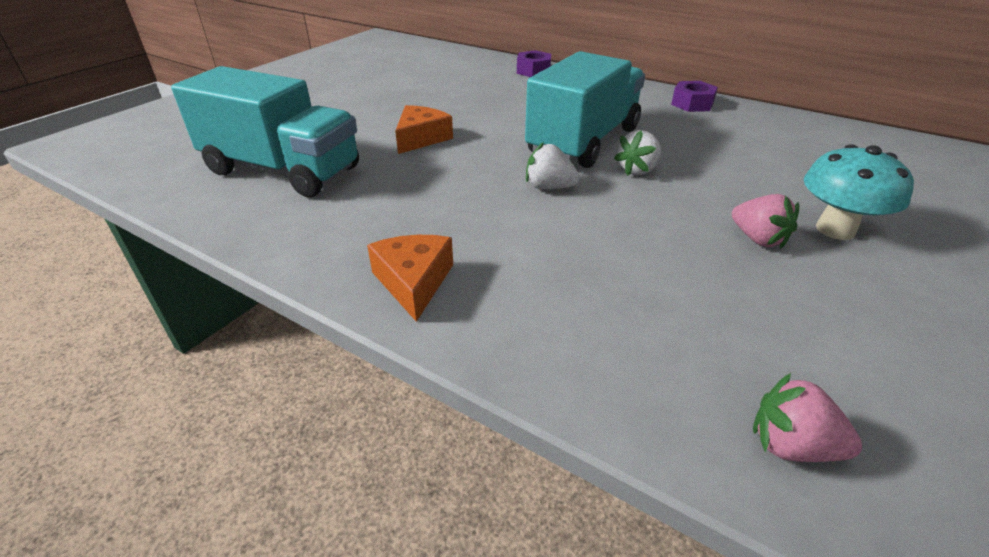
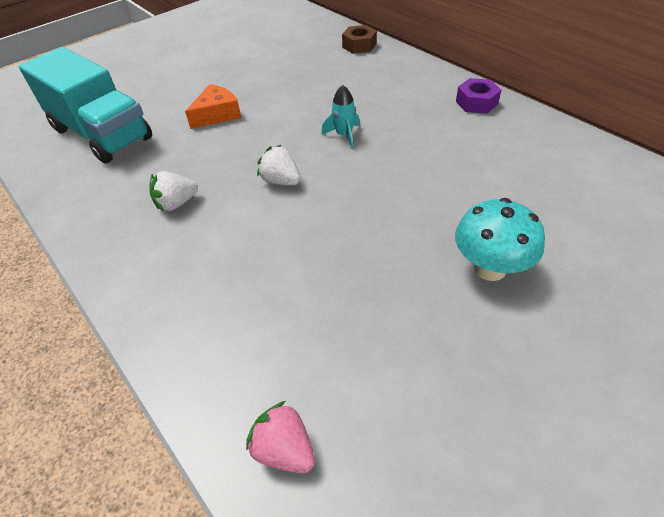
camera: 20 degrees right, 10 degrees up
orange cheese [367,235,453,322] -> none
purple nut [517,50,551,77] -> brown nut [342,25,377,54]
turquoise truck [525,51,645,168] -> turquoise rocket [321,85,360,149]
white strawberry [614,130,661,176] -> white strawberry moved to [150,171,198,212]
pink strawberry [732,194,799,249] -> none

